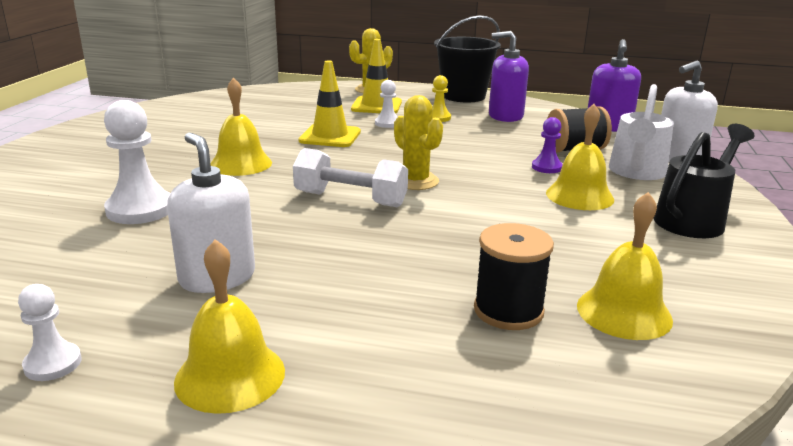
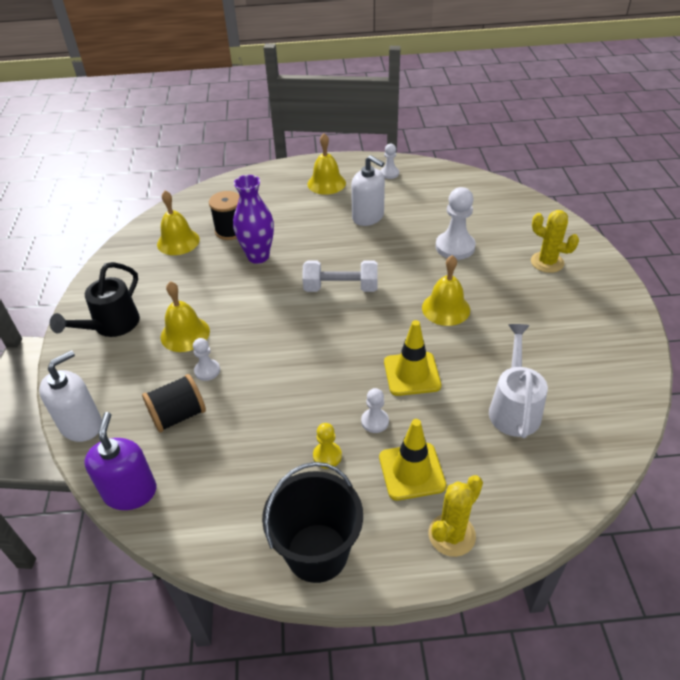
camera: 165 degrees right, 20 degrees up
yellow cactus [394,95,443,190] -> yellow cactus moved to [531,210,579,273]
purple soap dispenser [489,31,529,122] -> none
purple pawn [532,117,563,173] -> white pawn [193,338,220,381]
white watering can [609,84,674,180] -> white watering can moved to [489,324,548,438]
none -> purple vase [233,175,274,264]

